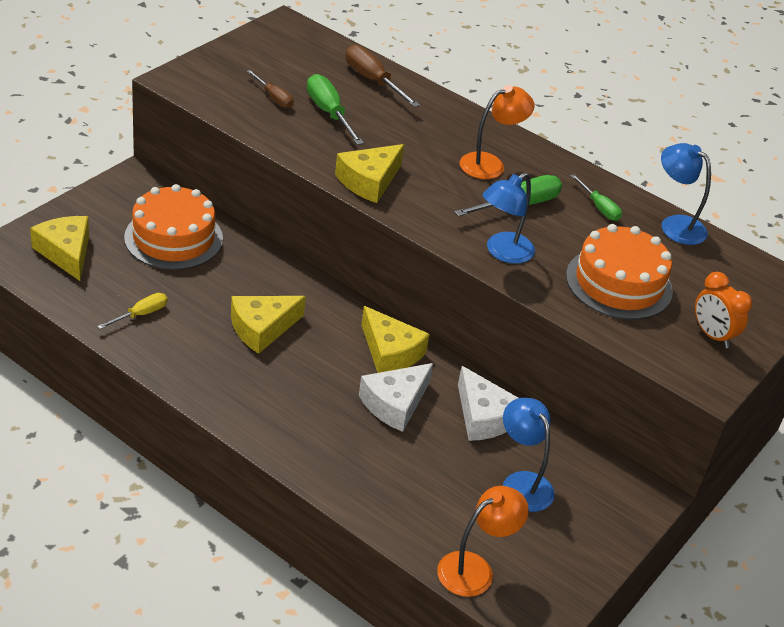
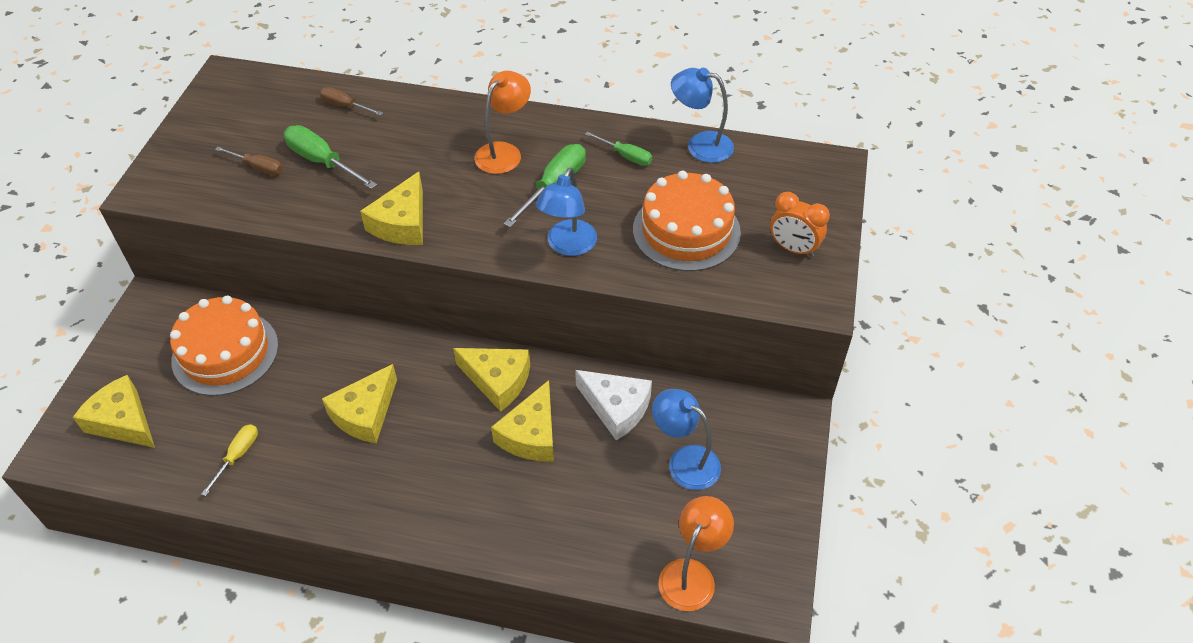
camera: 20 degrees left, 10 degrees up
brown screwdriver [346,45,420,107] -> brown screwdriver [320,87,383,116], size x0.62
white cheese [359,363,433,432] -> yellow cheese [491,380,554,461]

